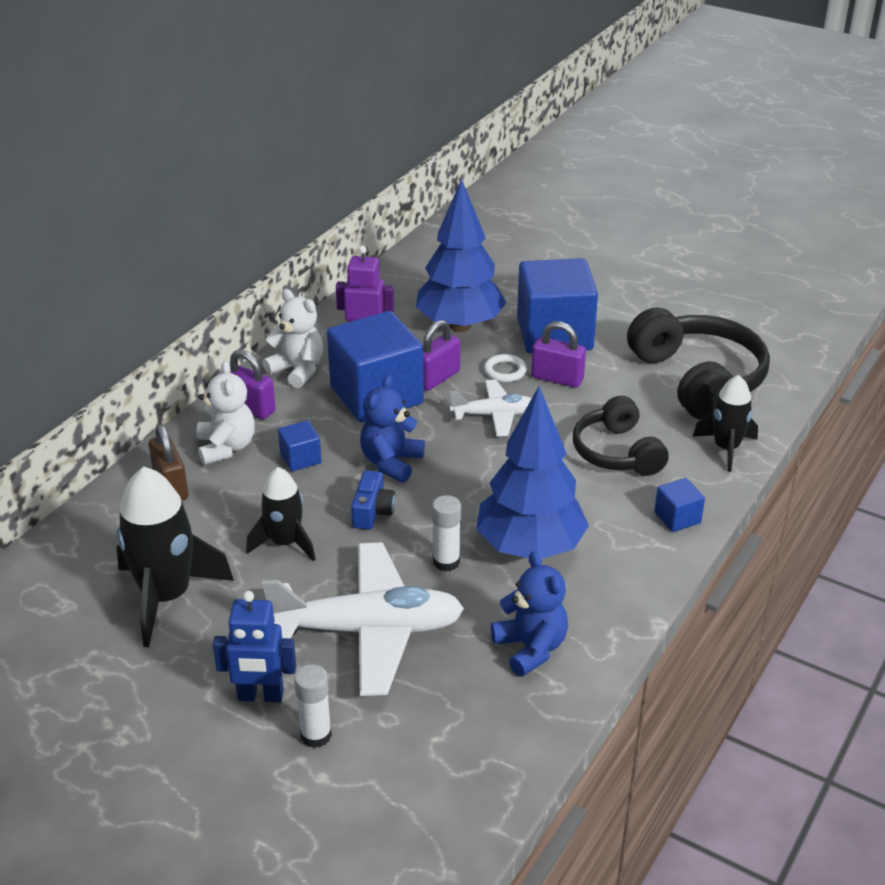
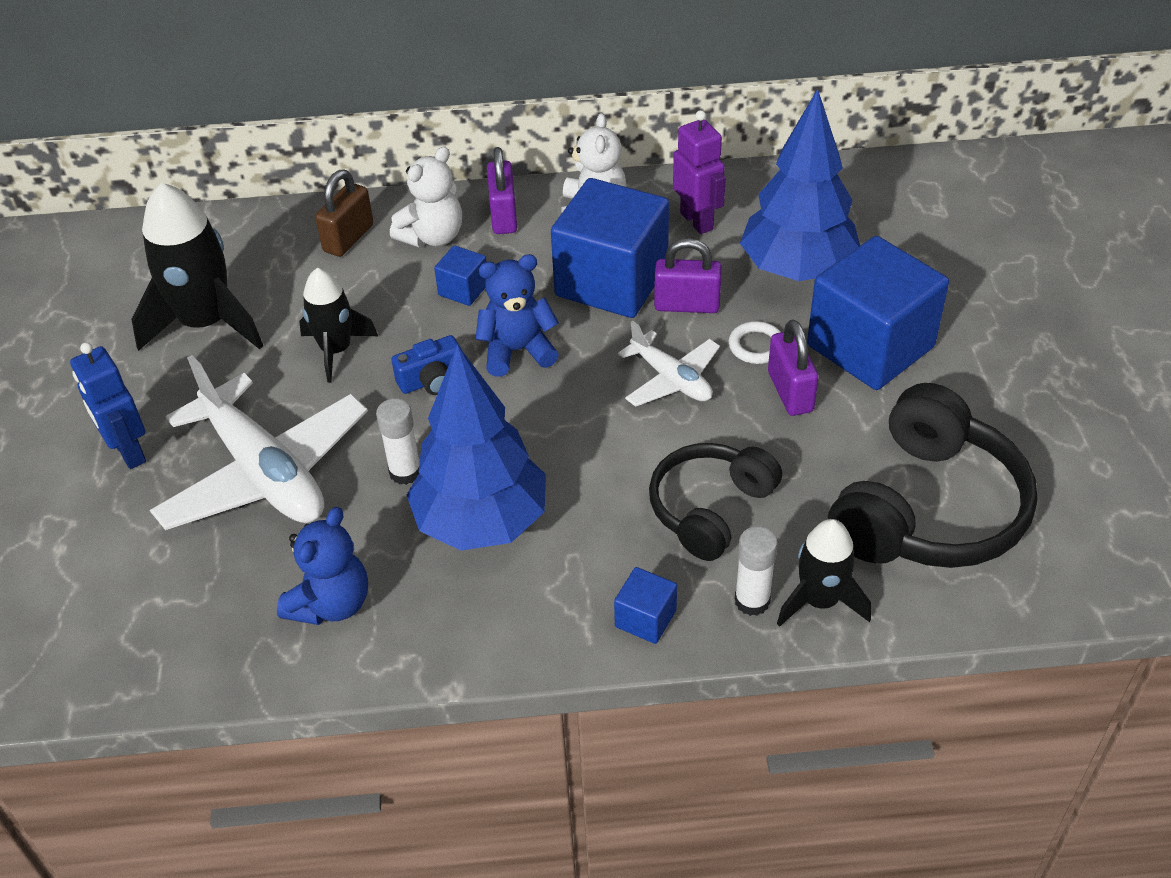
camera: 55 degrees right, 10 degrees up
white glue stick [294,664,332,748] -> white glue stick moved to [735,526,778,616]

